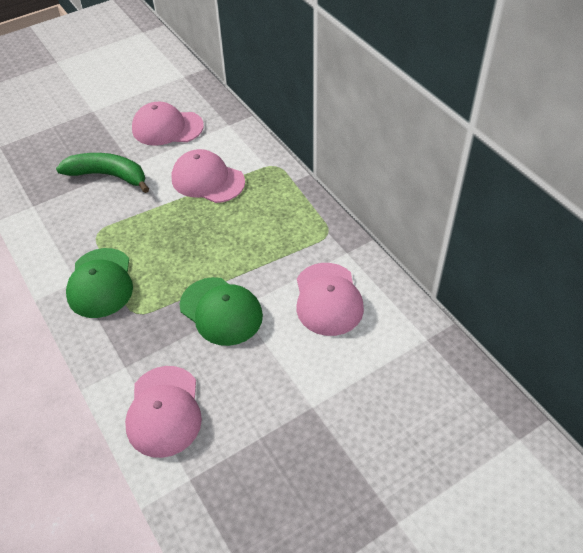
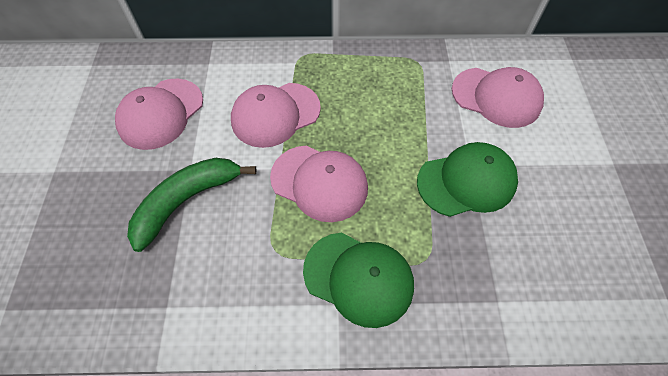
camera: 60 degrees left, 10 degrees up
pink cap [125,366,202,458] -> pink cap moved to [270,145,368,222]

